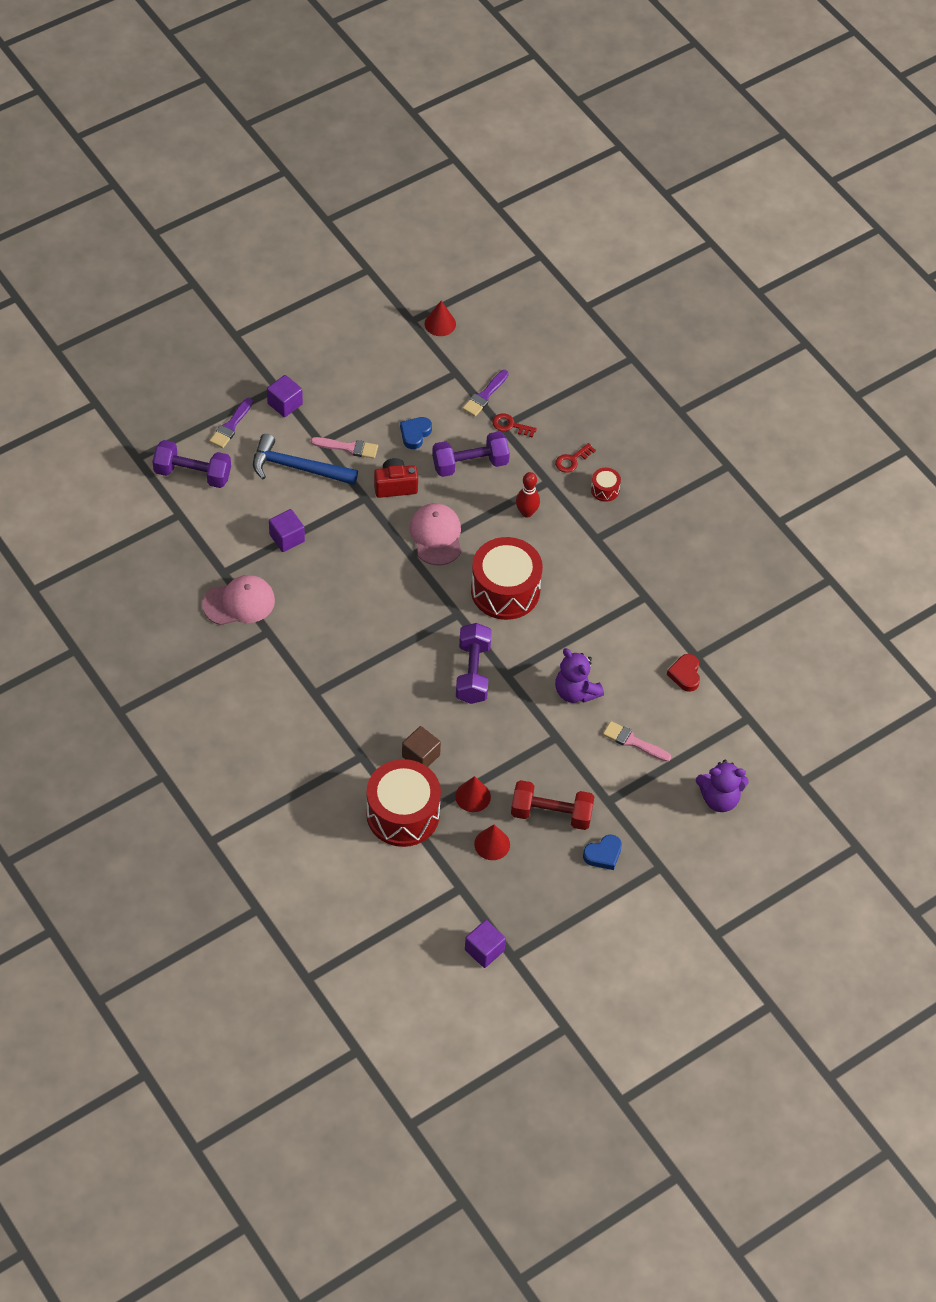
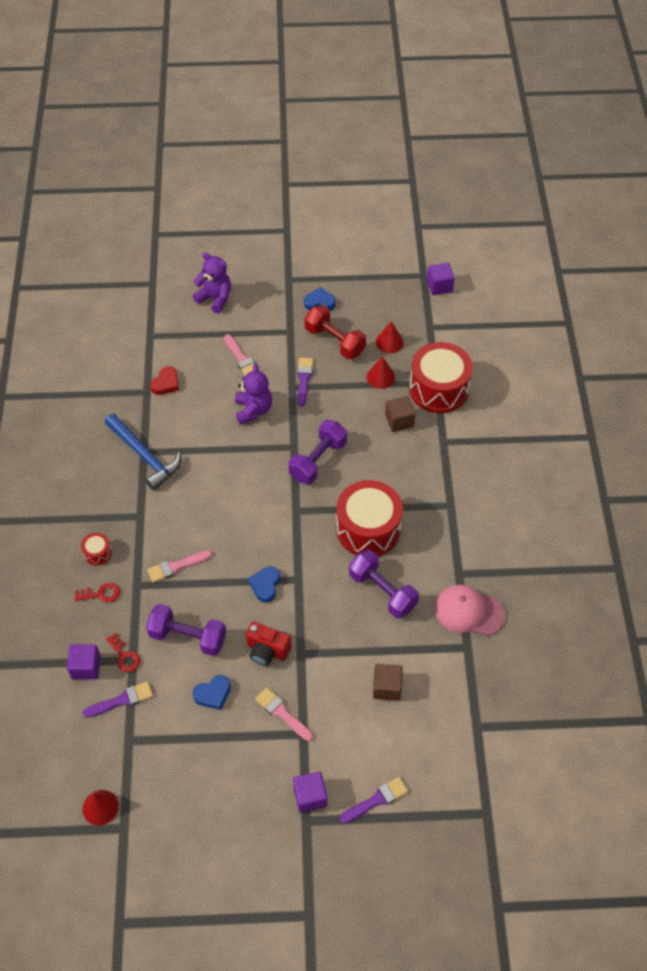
camera: 145 degrees left, 0 degrees up
purple dumbbell [152,440,231,488] -> purple dumbbell moved to [349,550,419,619]
blue hammer [253,434,358,485] -> blue hammer moved to [105,414,181,490]
purple cube [269,509,305,552] -> purple cube moved to [67,644,101,680]
pink cap [409,503,461,565] -> blue heart [248,567,280,603]
red drum [471,537,543,620] -> red drum moved to [336,480,403,556]
red bowling pin [516,472,540,518] -> pink brush [147,550,212,583]
none -> purple brush [297,358,313,407]
none -> brown cube [373,664,403,701]

